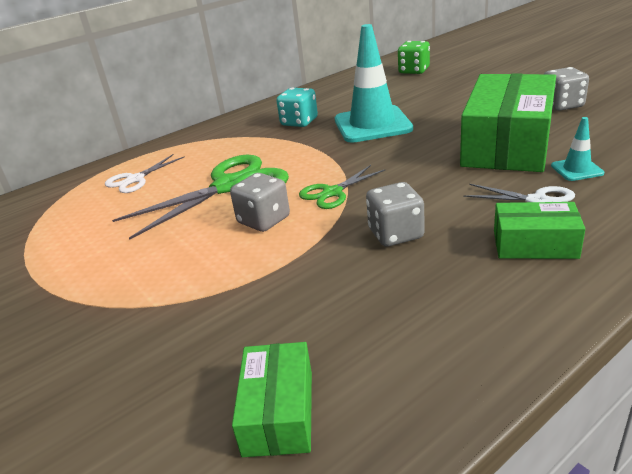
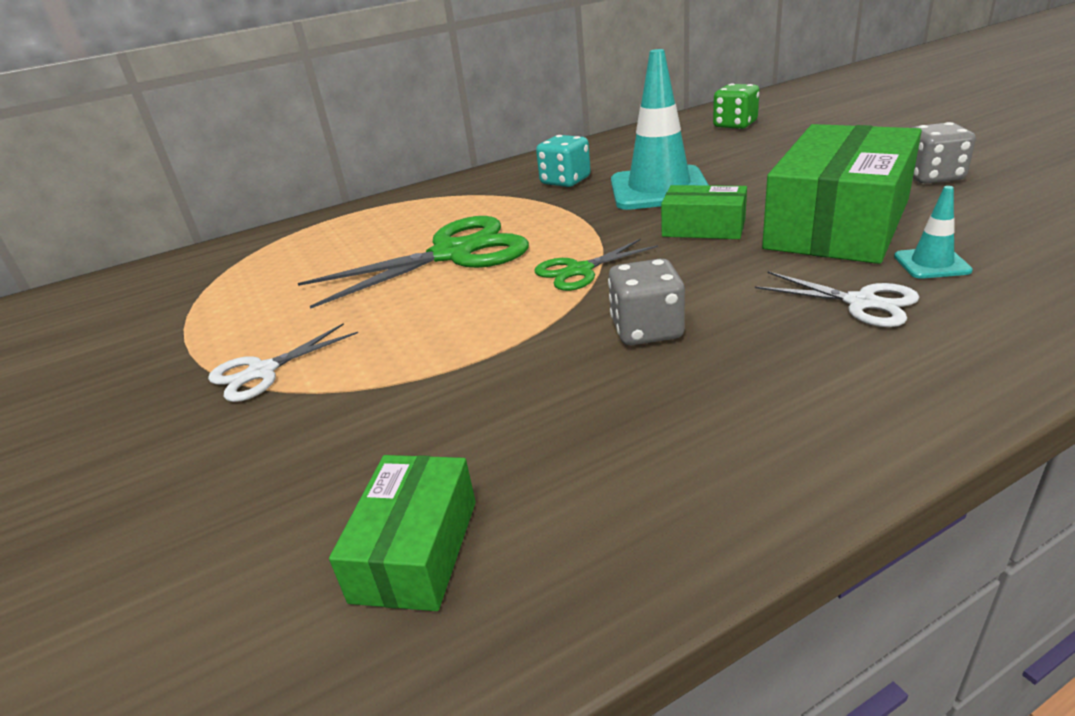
camera: 10 degrees right, 0 degrees up
white scissors [105,154,185,193] -> white scissors moved to [208,323,358,402]
grey dice [230,173,290,232] -> none
green box [494,202,585,259] -> green box moved to [661,185,747,239]

